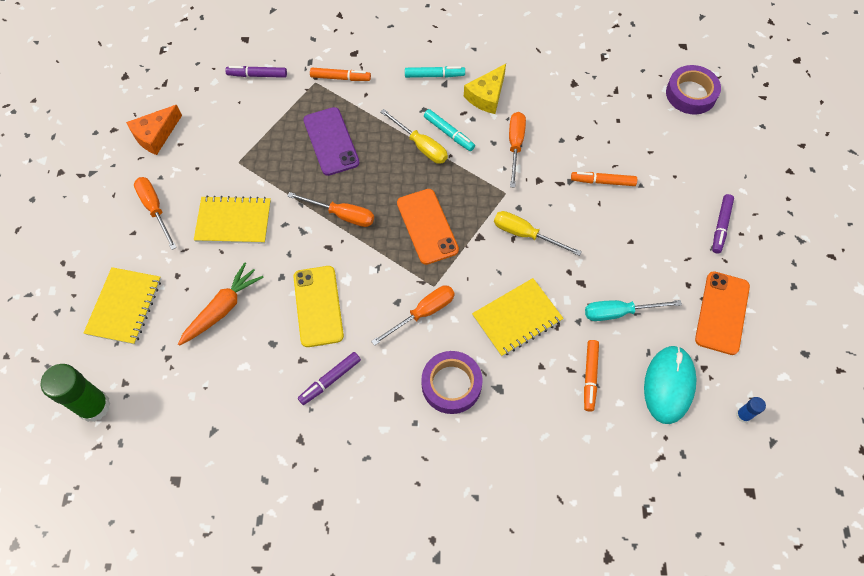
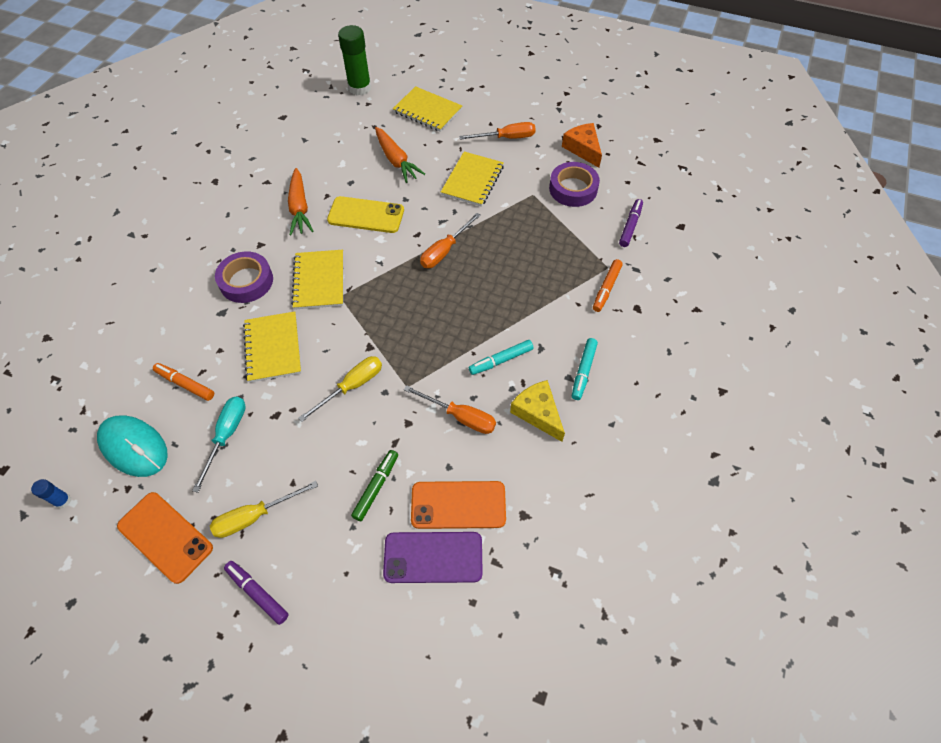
camera: 110 degrees right, 5 degrees down
purple marker [298,352,361,405] -> orange carrot [288,168,313,235]
purple phone [303,107,360,176] -> purple phone moved to [383,532,483,583]
orange screwdriver [371,285,455,346] -> yellow notebook [291,250,343,310]
yellow screwdriver [380,109,448,164] -> yellow screwdriver moved to [210,481,318,538]
orange phone [397,189,459,265] -> orange phone moved to [411,481,506,529]
orange marker [571,172,637,186] -> green marker [351,450,398,521]
purple tape [666,65,721,115] -> purple tape moved to [549,162,600,207]

